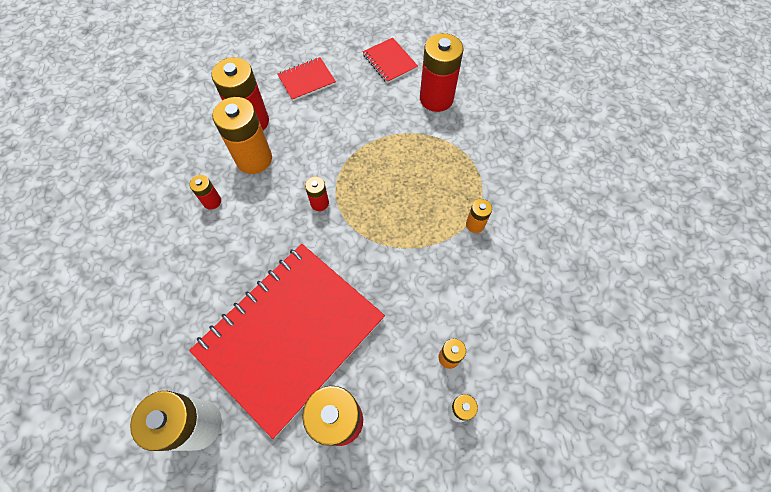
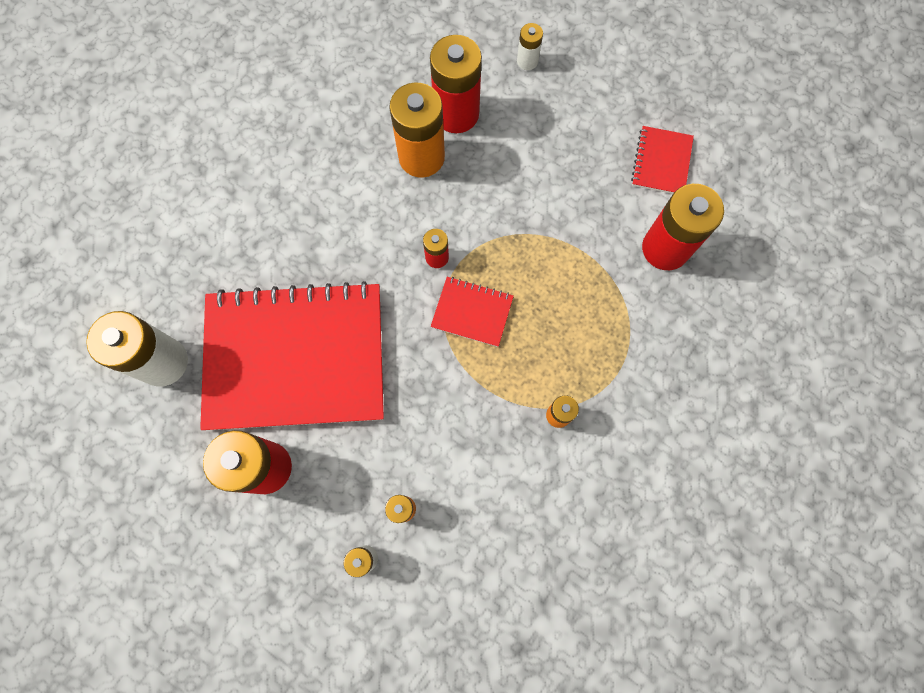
camera: 45 degrees right, 10 degrees up
red battery [189,175,221,210] -> none
red notebook [277,57,336,101] -> red notebook moved to [431,277,514,347]
none -> white battery [517,23,543,70]

